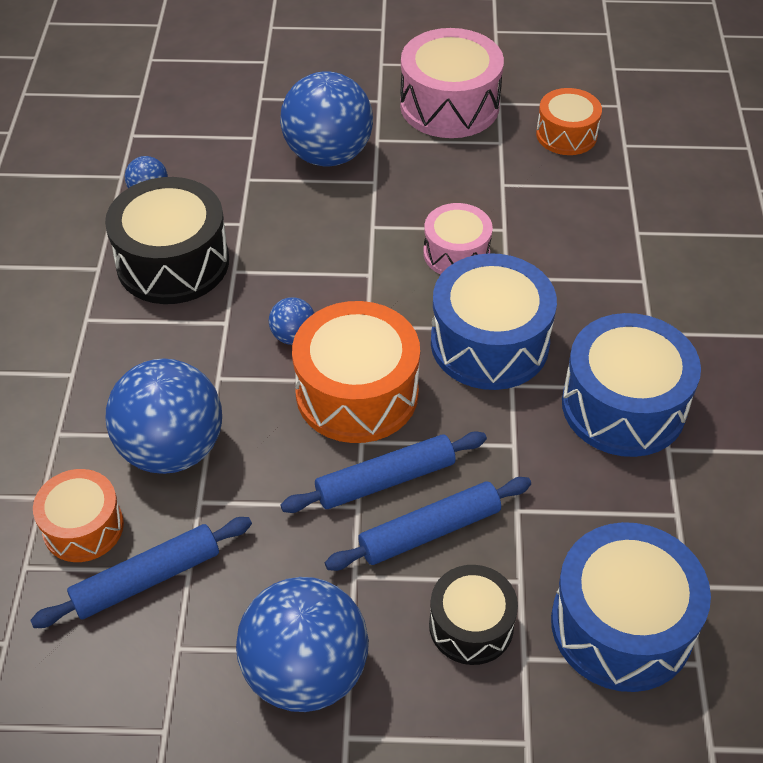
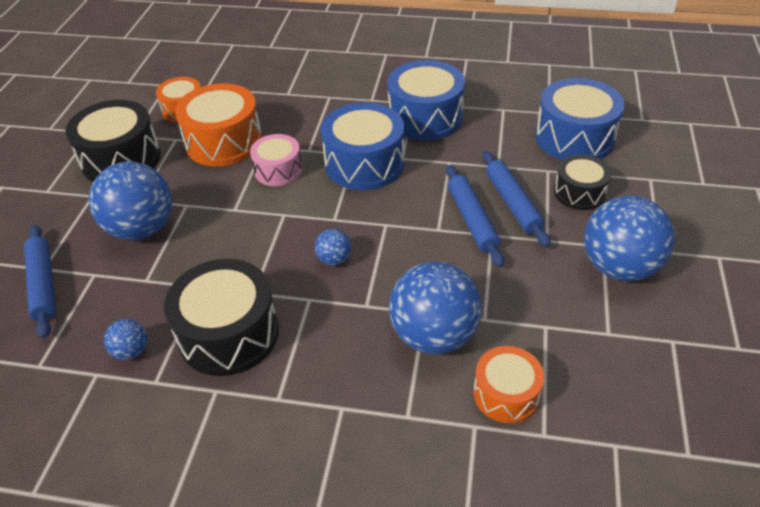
camera: 80 degrees left, 5 degrees down
blue rolling pin [30,517,252,628] -> blue rolling pin moved to [24,225,56,338]
orange drum [292,301,420,443] -> orange drum moved to [175,83,262,166]
pink drum [400,28,504,138] -> black drum [65,100,161,182]

